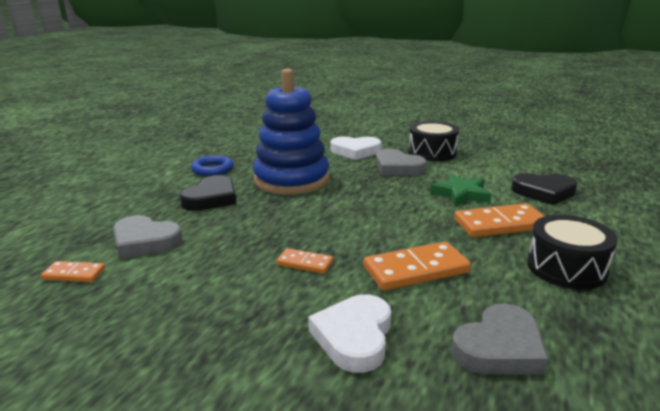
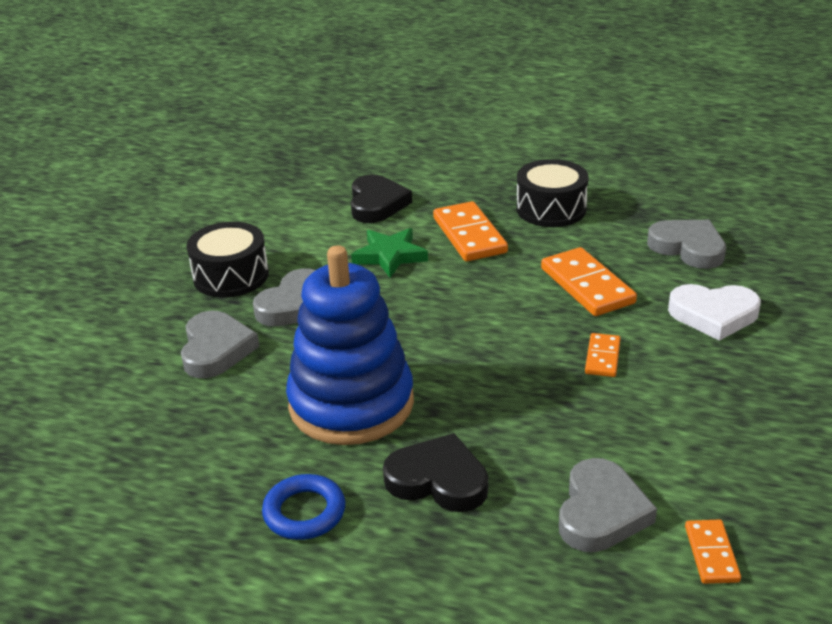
camera: 95 degrees left, 10 degrees up
white heart [330,136,381,160] -> grey heart [181,311,260,378]

